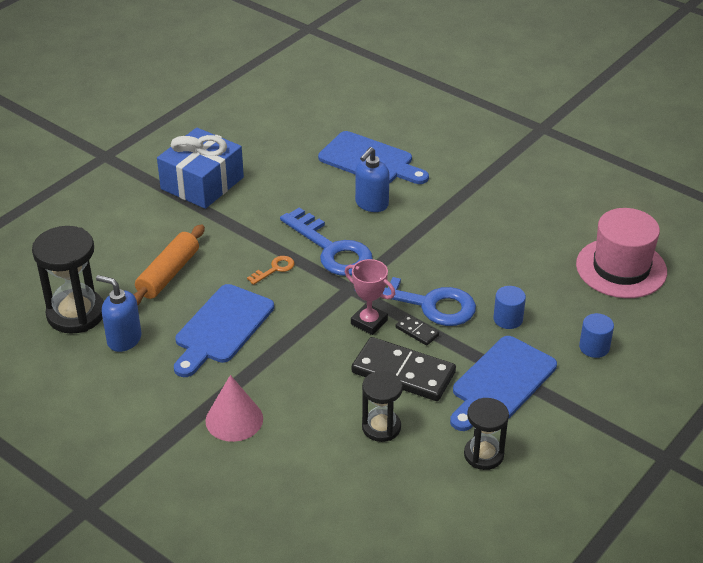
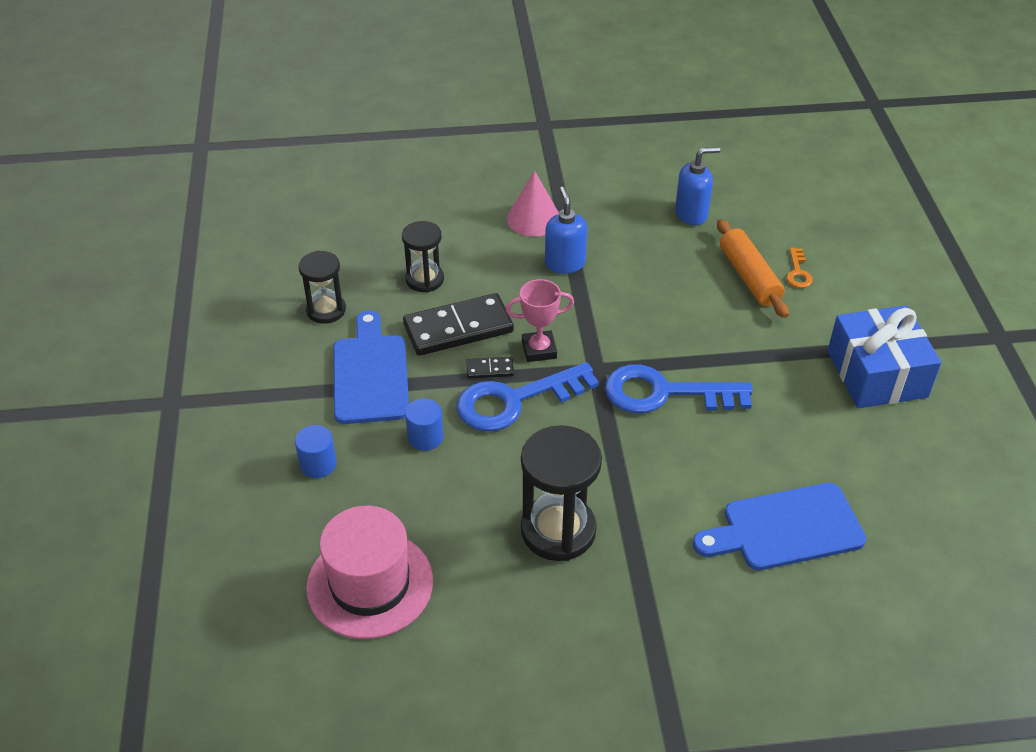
camera: 135 degrees right, 5 degrees up
black hourglass [32,226,104,334] -> black hourglass moved to [521,425,602,561]
blue cutting board [174,284,274,377] -> none
orange key [247,256,295,285] -> orange key moved to [786,248,813,288]
blue soap dispenser [355,147,390,212] -> blue soap dispenser moved to [545,187,587,274]

